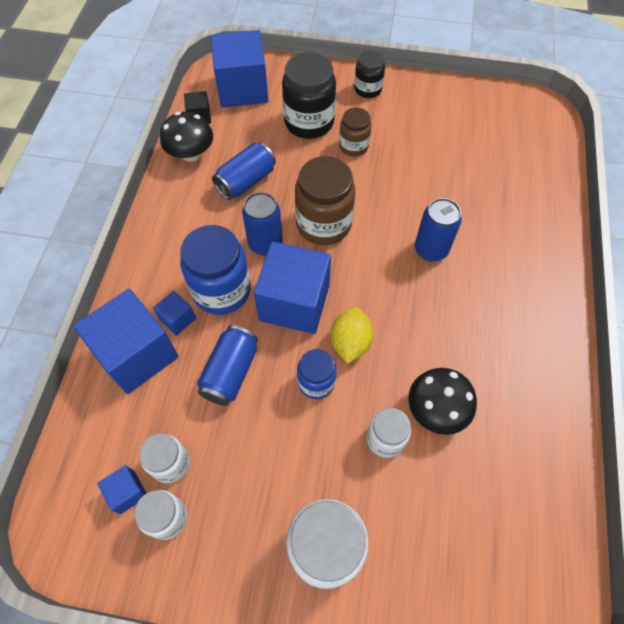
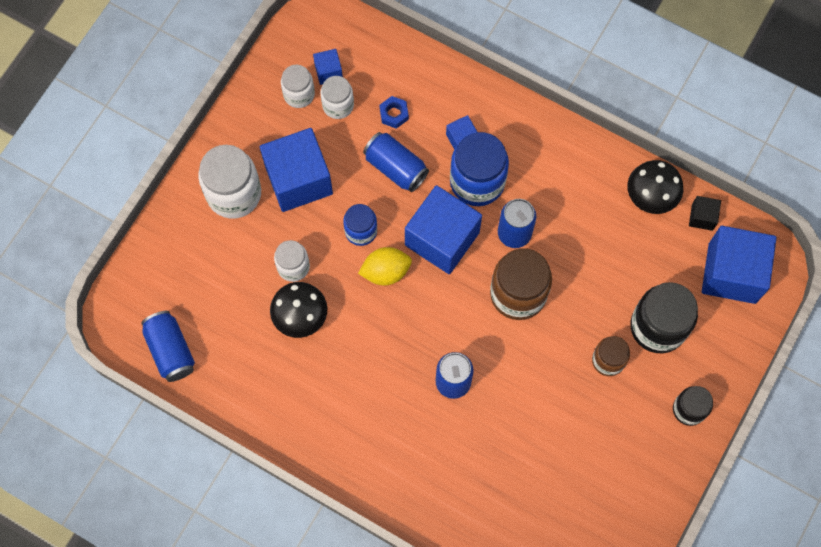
camera: 110 degrees right, 10 degrees up
blue cube [73,289,179,394] -> blue cube moved to [260,128,333,212]
blue can [212,143,276,200] -> blue can moved to [141,311,195,382]
yellow lemon [331,307,374,363] -> yellow lemon turned 45 degrees counterclockwise [358,247,412,285]
none -> blue nut [379,96,409,129]

